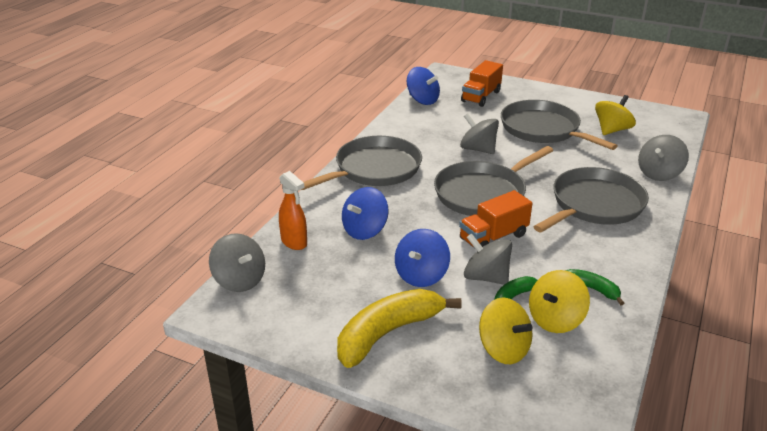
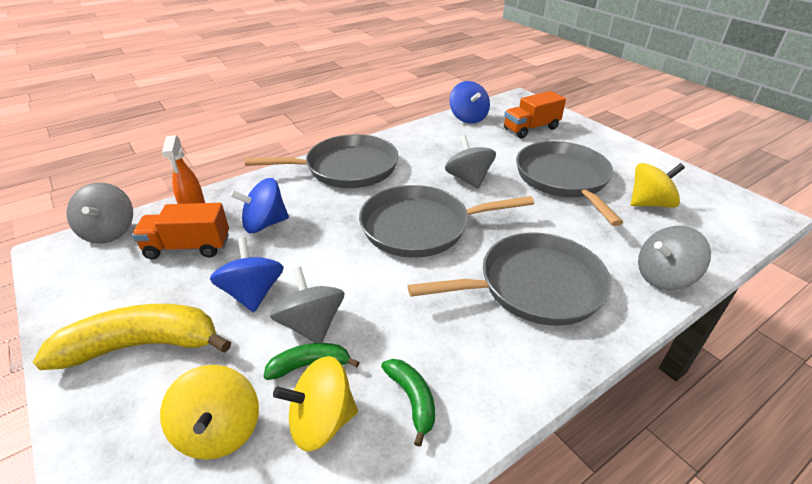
camera: 30 degrees right, 5 degrees up
blue spinning top [395,229,450,287] -> blue spinning top turned 105 degrees clockwise [210,238,284,312]
orange truck [459,190,532,248] -> orange truck moved to [132,203,229,259]

